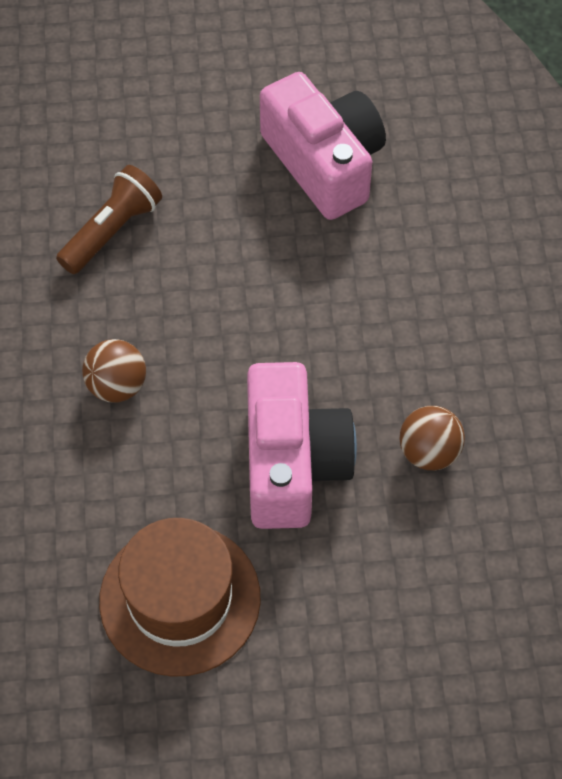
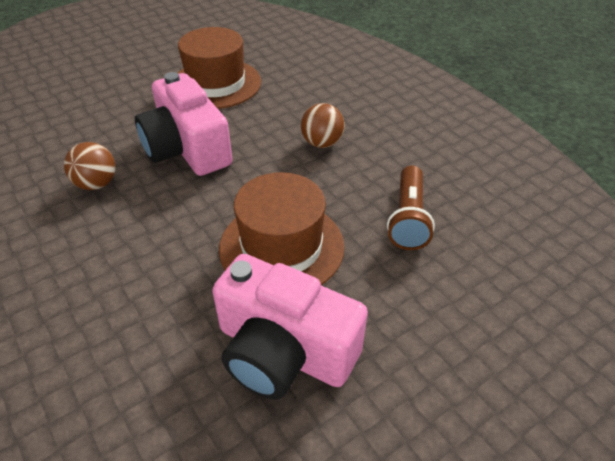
camera: 150 degrees right, 15 degrees down
none -> brown hat [219,172,345,285]

